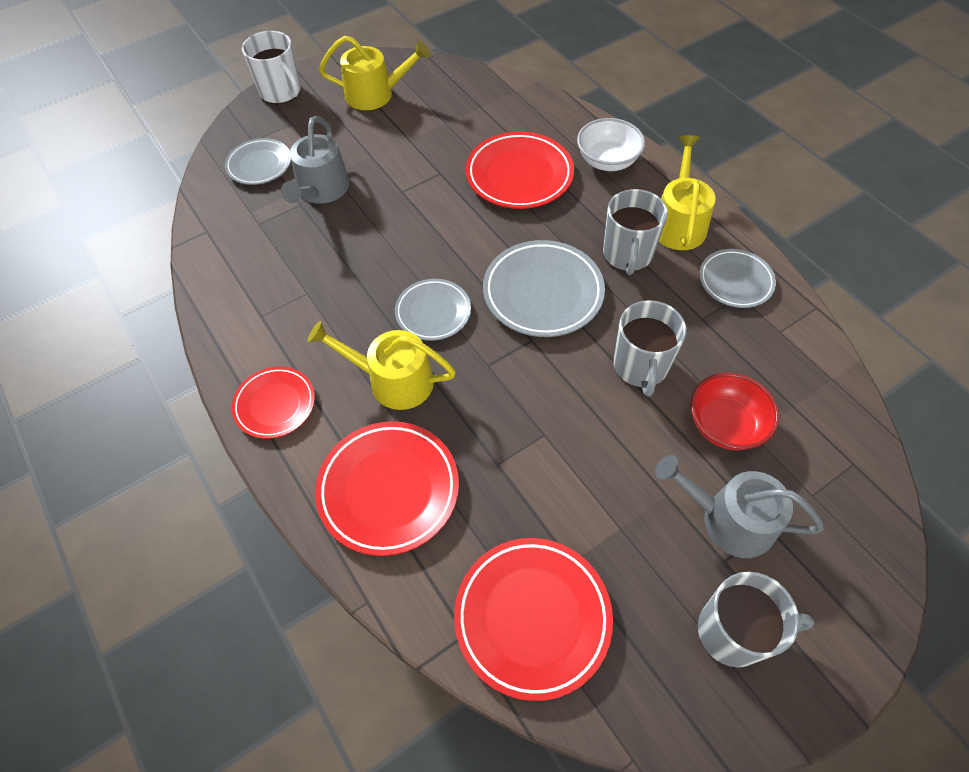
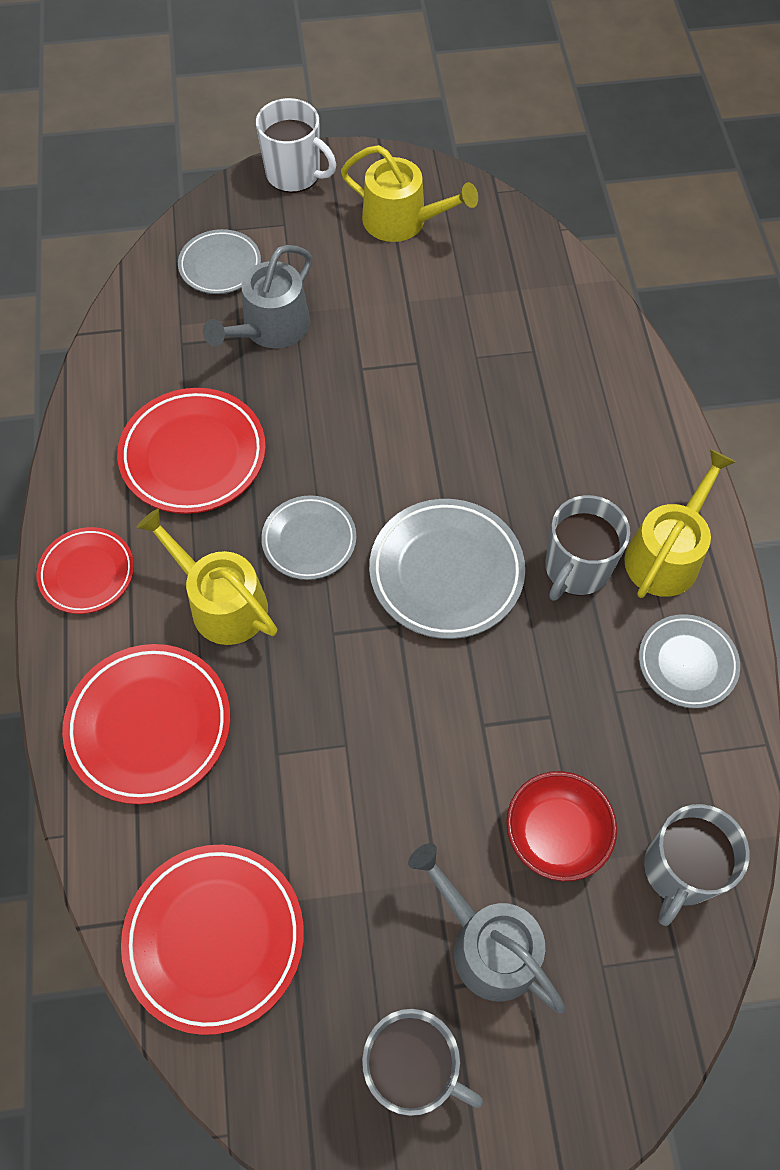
camera: 25 degrees right, 5 degrees up
white mug [242,31,301,104] -> white mug turned 45 degrees counterclockwise [256,98,336,193]
red plate [466,131,574,209] -> red plate moved to [117,388,266,514]
white bowl [577,118,645,171] -> none
grey mug [613,300,686,397] -> grey mug moved to [644,804,750,926]

